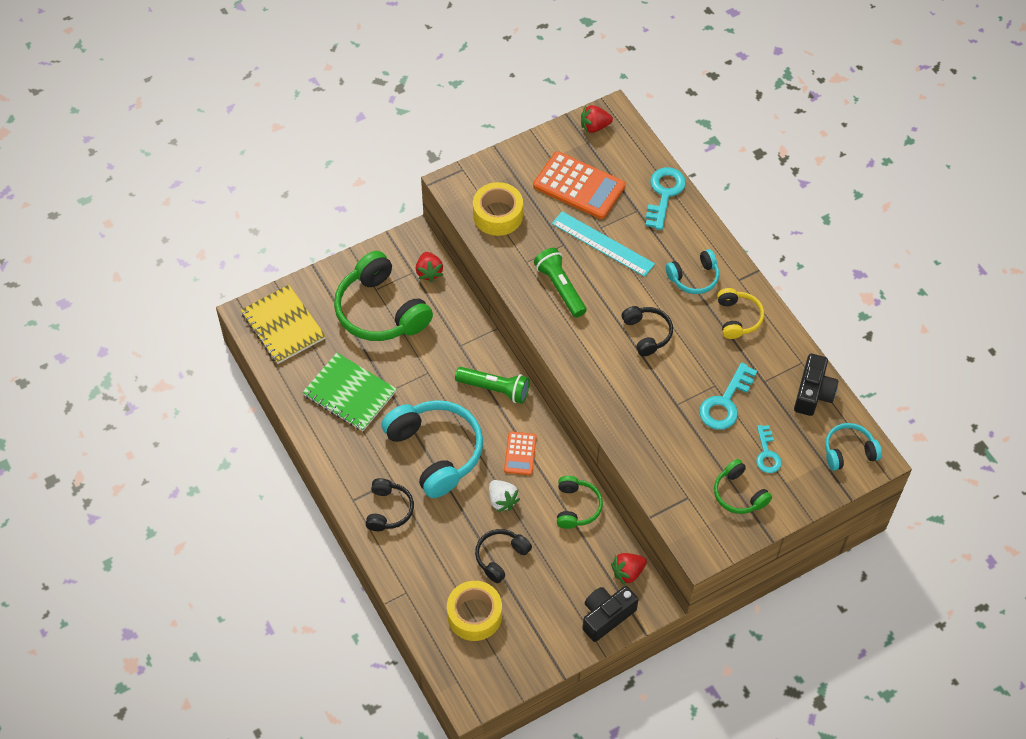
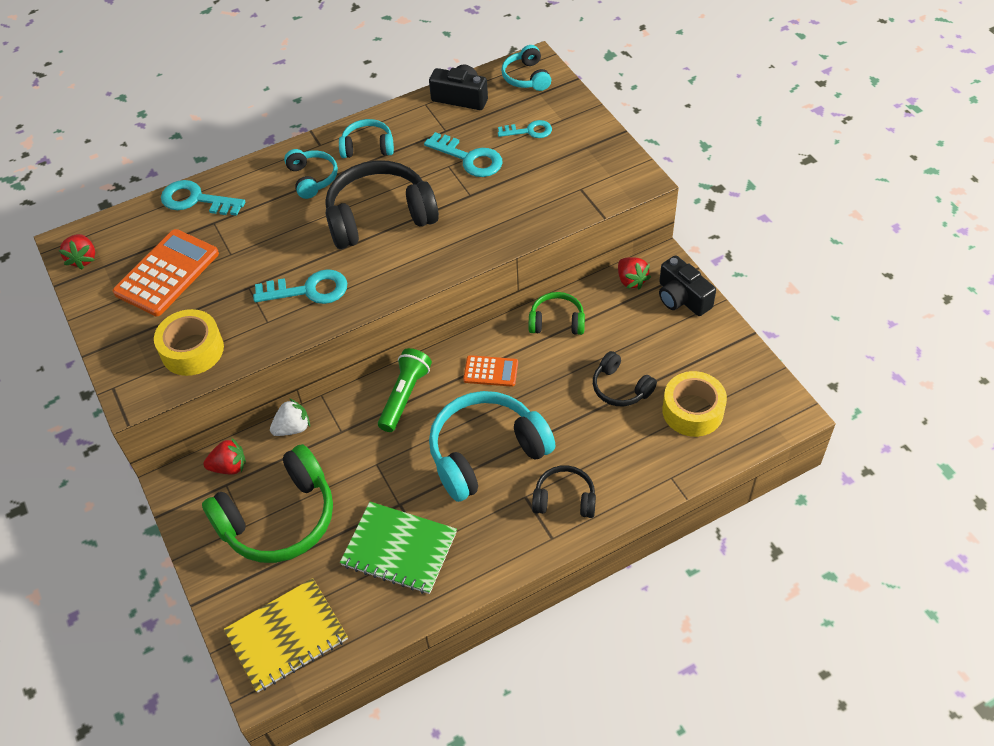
camera: 85 degrees left, 5 degrees down
green notebook [302,353,397,431] -> green notebook turned 75 degrees clockwise [340,502,457,594]
white strawberry [489,480,520,512] -> white strawberry moved to [270,398,310,436]
green flashlight [534,248,587,318] -> turquoise key [253,269,347,304]
turquoise ruler [552,211,655,277] -> none
black headphones [622,306,673,357] -> black headphones [325,161,439,249], size x1.90
green headphones [714,459,772,514] -> none
yellow headphones [717,288,764,339] -> turquoise headphones [339,119,394,158]

